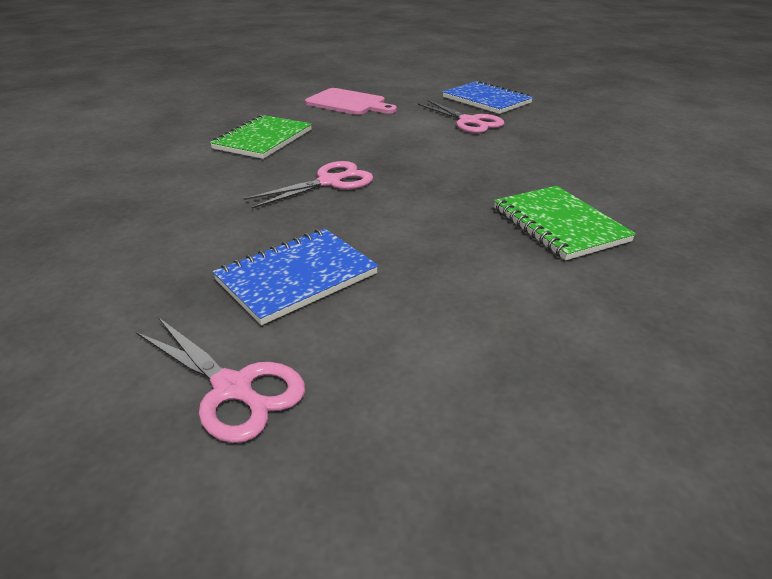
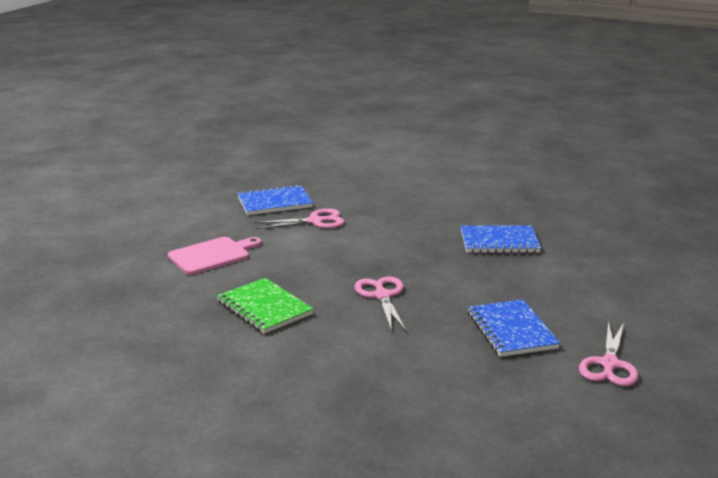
camera: 65 degrees left, 10 degrees down
pink scissors [136,317,305,443] -> pink scissors turned 135 degrees clockwise [579,321,639,386]
green notebook [494,186,636,260] -> blue notebook [461,226,541,253]

